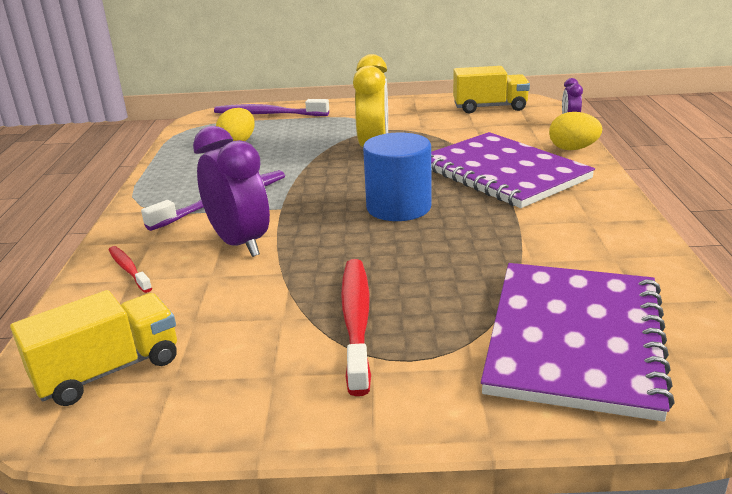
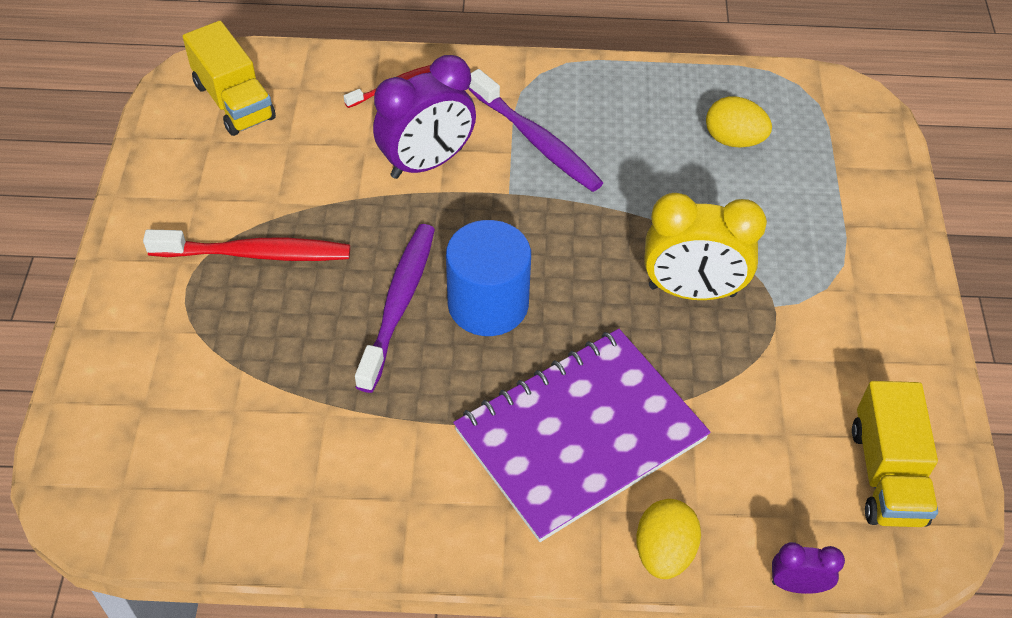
camera: 90 degrees right, 25 degrees up
purple toothbrush [214,99,329,116] -> purple toothbrush moved to [355,224,435,393]
purple notebook [481,263,675,422] -> none

